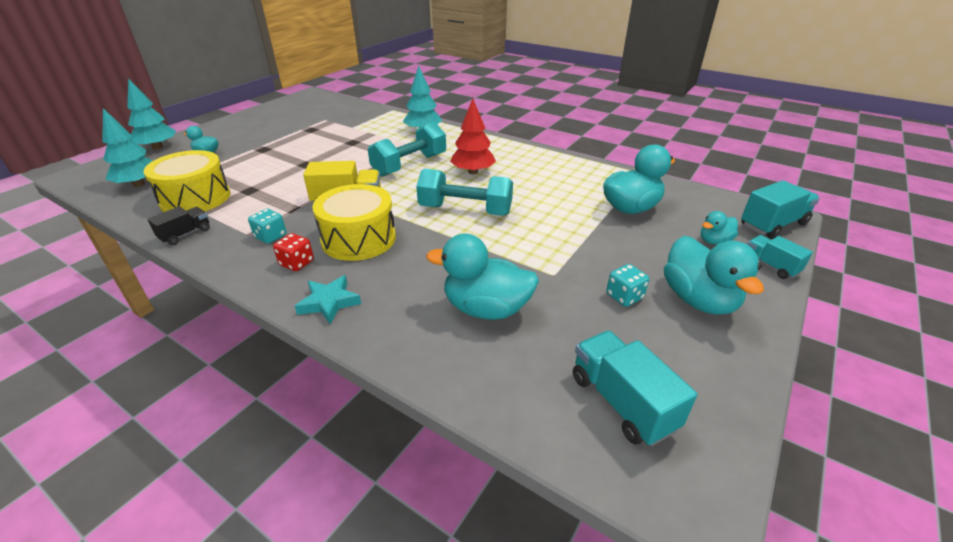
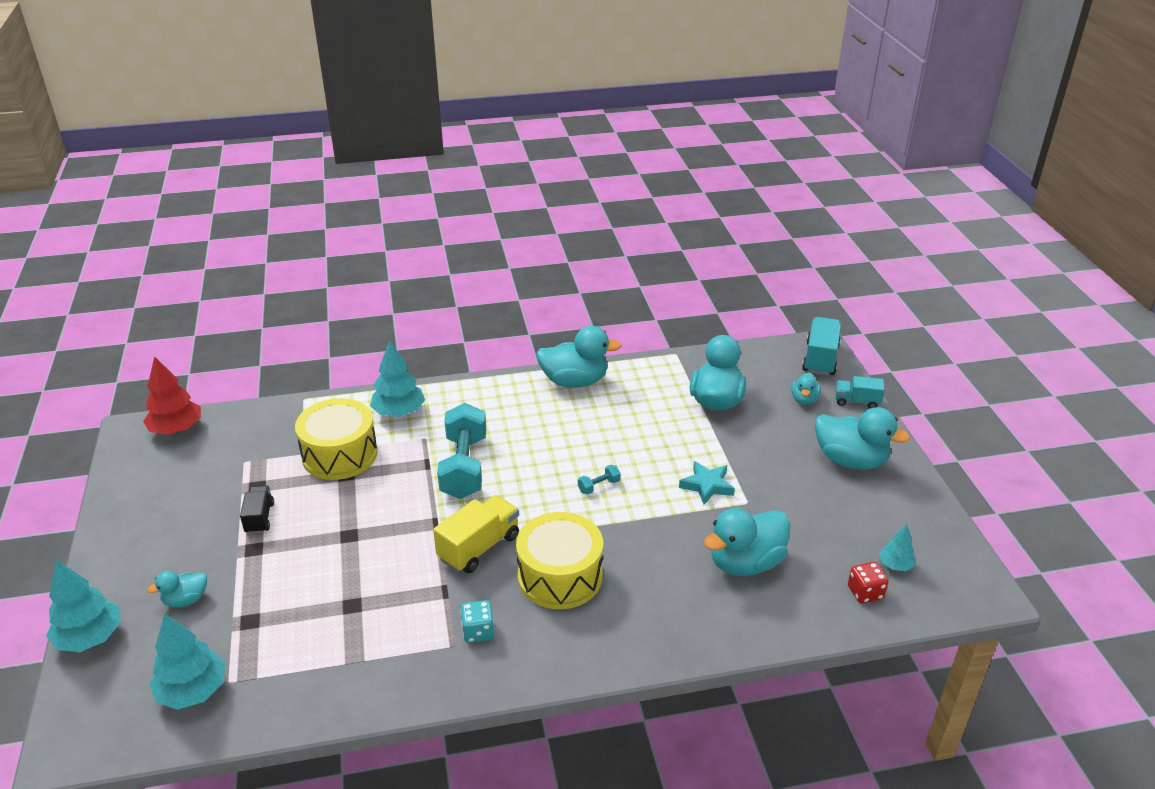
camera: 45 degrees left, 0 degrees up
yellow drum [144,150,230,212] -> yellow drum moved to [295,398,378,480]
black truck [147,206,210,245] -> black truck moved to [240,486,274,534]
red dice [273,233,314,271] -> red dice moved to [848,562,889,604]
turquoise star [295,275,361,324] -> turquoise star moved to [679,461,735,505]
turquoise dumbbell [416,169,513,216] -> turquoise dumbbell [578,465,621,495], size x0.41
red tree [450,98,496,174] -> red tree moved to [143,356,201,435]
turquoise truck [573,331,697,446] -> turquoise tree [879,524,916,571]
turquoise dice [606,264,649,307] -> none
none -> turquoise duck [536,326,622,388]

